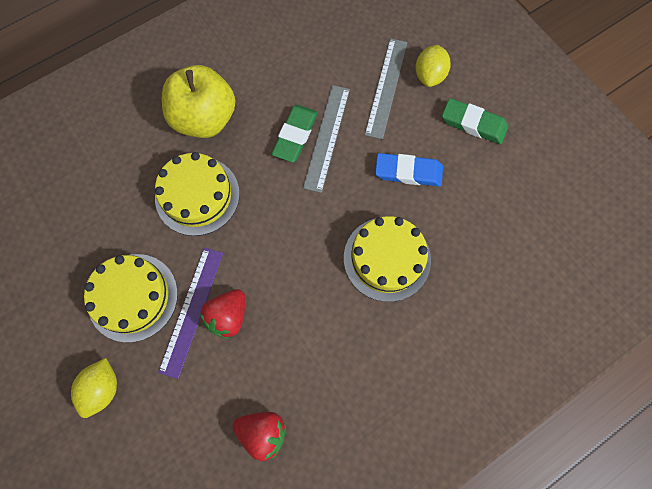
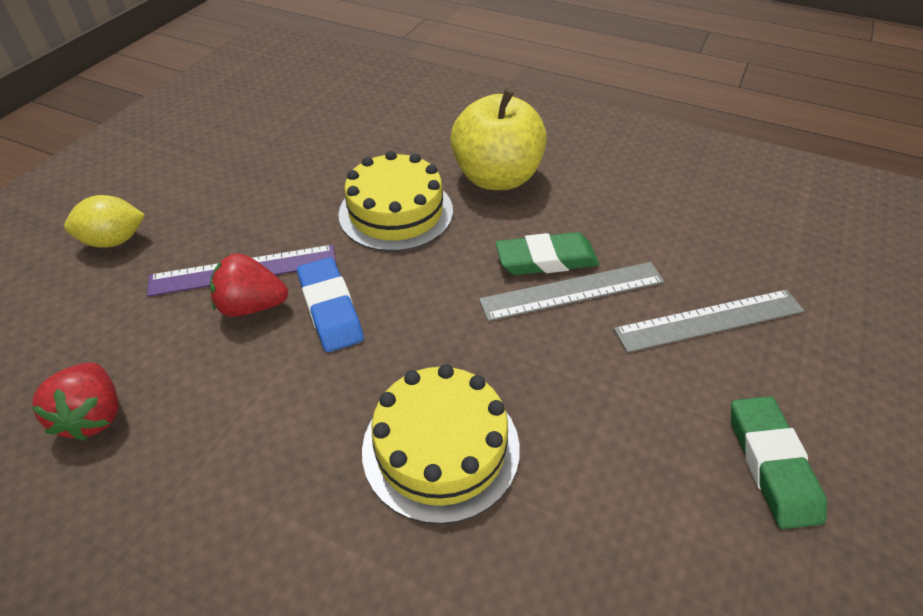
camera: 60 degrees right, 25 degrees down
yellow cake [84,254,178,343] -> none
blue eraser [375,153,443,187] -> blue eraser moved to [297,257,364,352]
yellow lemon [416,45,451,87] -> none

